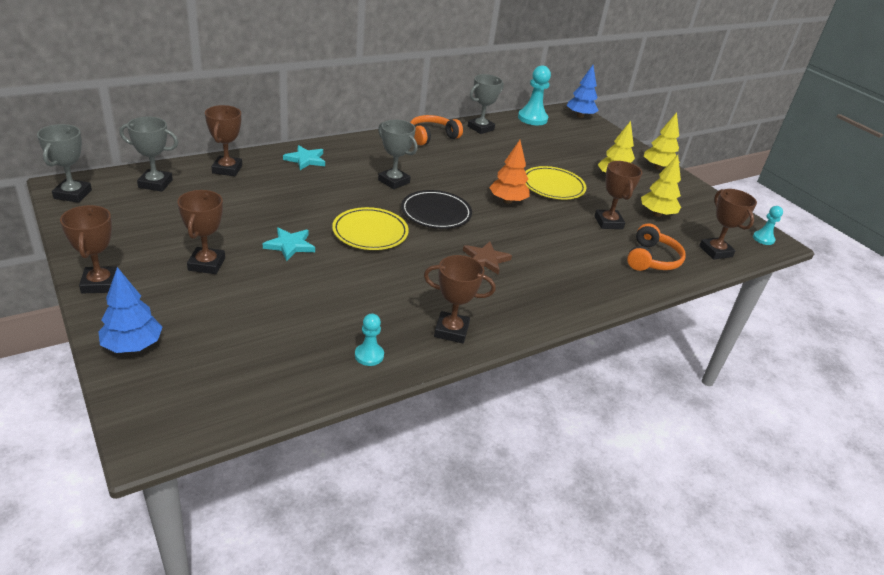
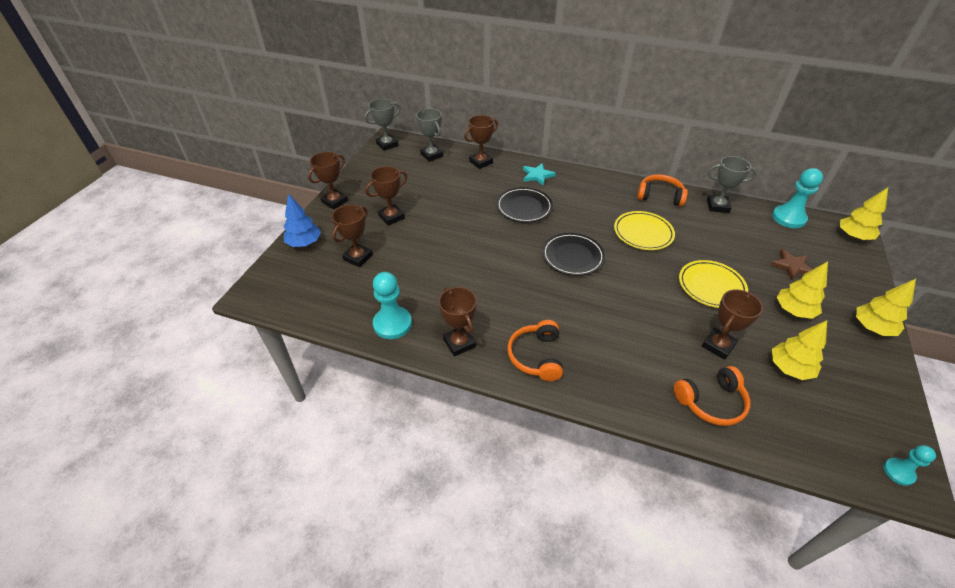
camera: 55 degrees right, 10 degrees up
turquoise star [263,227,315,261] -> none
yellow plate [332,207,409,250] -> yellow plate moved to [614,211,675,250]
turquoise pawn [355,313,384,366] -> turquoise pawn [373,272,412,339], size x1.77
grey trophy [378,120,418,189] -> none
brown star [463,241,512,275] -> brown star moved to [770,249,813,281]
orange tree [489,140,530,204] -> none
blue tree [567,65,599,118] -> yellow tree [840,188,888,240]
brown trophy [699,189,757,260] -> brown trophy moved to [332,205,373,267]
none -> black plate [496,187,553,223]
none -> orange headphones [507,320,563,381]

